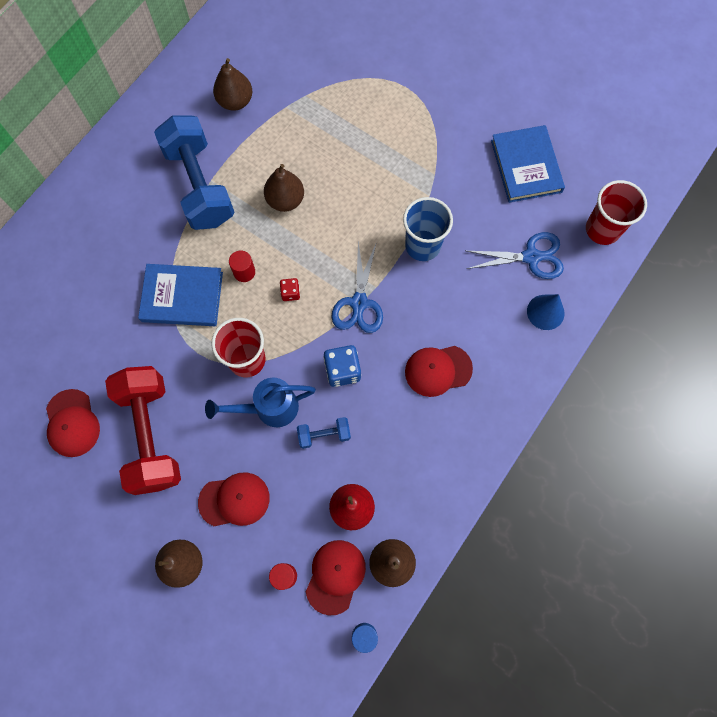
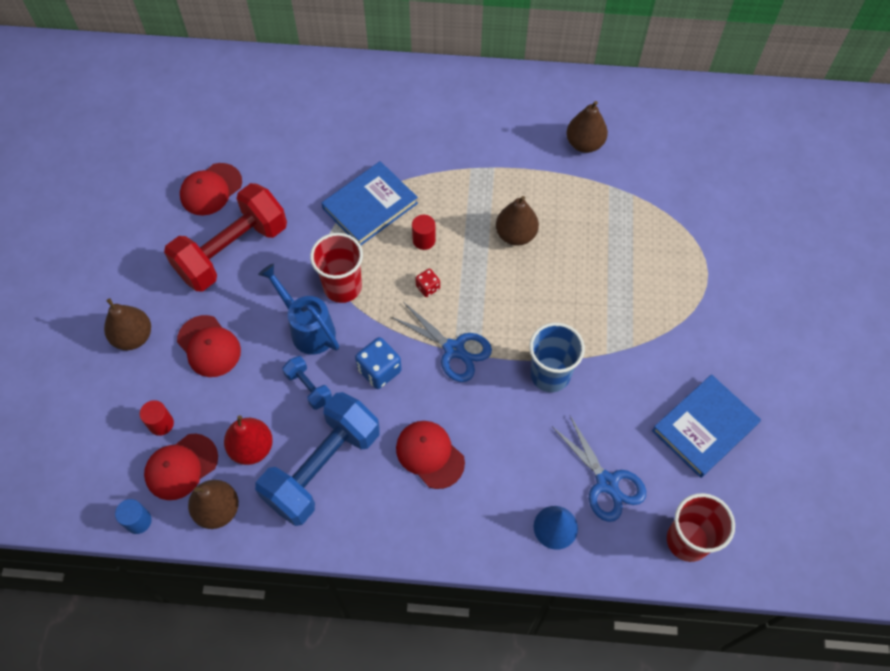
camera: 60 degrees right, 10 degrees down
blue book [138,264,223,326] -> blue book turned 75 degrees clockwise [322,161,418,245]
blue dumbbell [154,115,235,230] -> blue dumbbell moved to [255,392,380,526]
red cap [306,540,366,615] -> red cap turned 150 degrees clockwise [144,434,218,500]
blue scissors [331,242,383,333] -> blue scissors turned 120 degrees counterclockwise [391,302,492,382]

